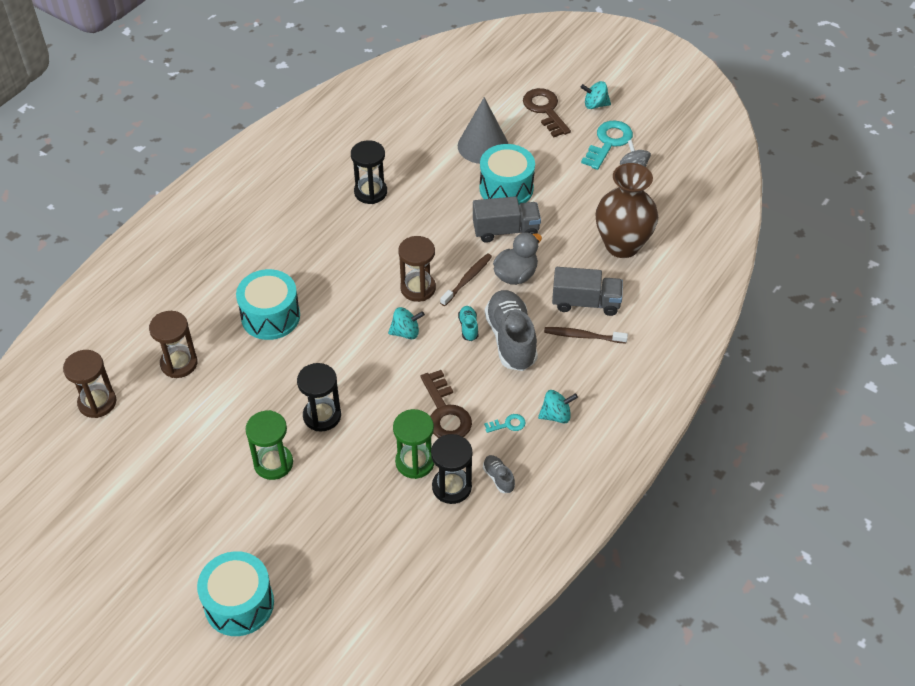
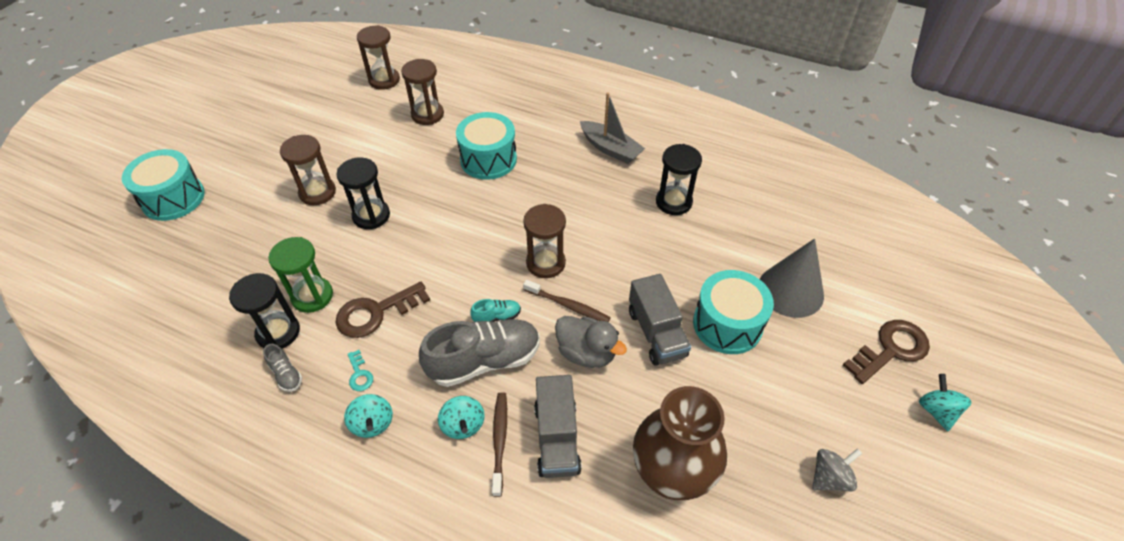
camera: 80 degrees right, 0 degrees up
green hourglass [245,410,293,480] -> brown hourglass [280,135,336,205]
turquoise spinning top [388,307,425,339] -> turquoise spinning top moved to [438,396,485,439]
grey shoe [483,455,515,493] -> grey shoe turned 90 degrees clockwise [263,344,302,392]
turquoise key [581,121,633,170] -> none
none -> grey boat [580,92,645,164]

